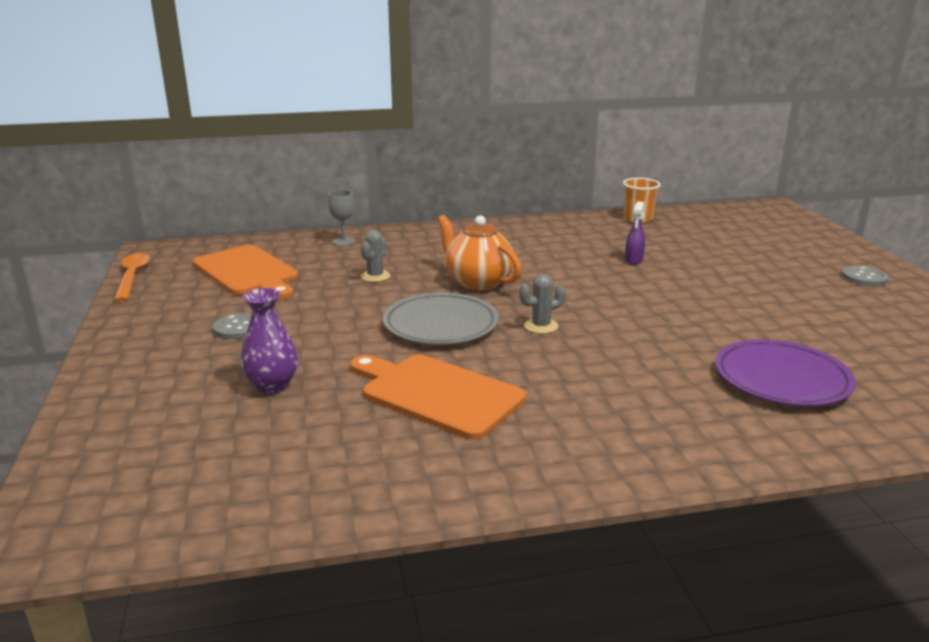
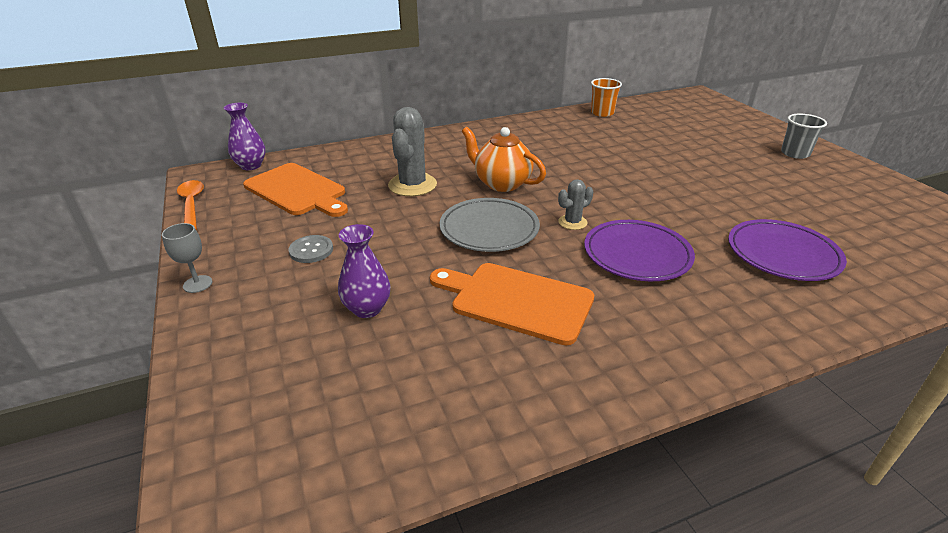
camera: 10 degrees left, 10 degrees up
grey goblet [328,190,355,246] -> grey goblet moved to [162,223,212,293]
grey cactus [360,230,390,282] -> grey cactus [388,107,437,196], size x1.88
purple spray bottle [625,201,645,265] -> none
grey button [842,266,888,286] -> grey cup [781,114,827,159]
none -> purple vase [224,103,266,170]
none -> purple plate [584,220,695,281]

